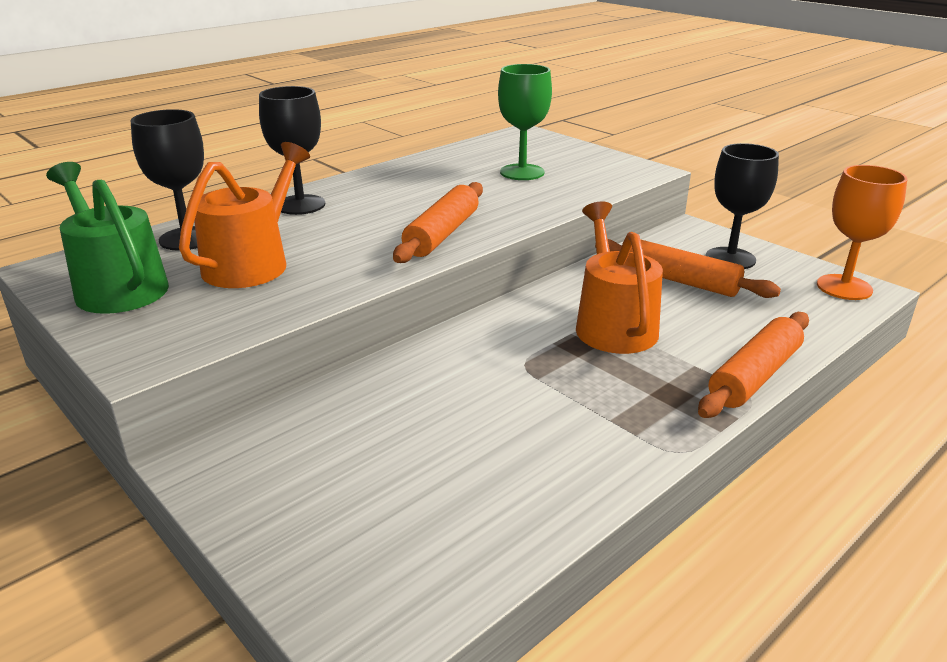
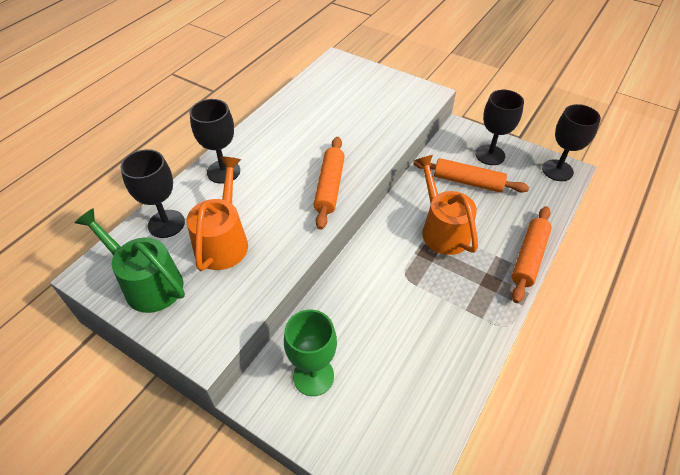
camera: 15 degrees left, 20 degrees up
green goblet [498,64,552,180] -> green goblet moved to [284,310,337,396]
orange goblet [817,165,907,300] -> black goblet [542,104,601,181]

